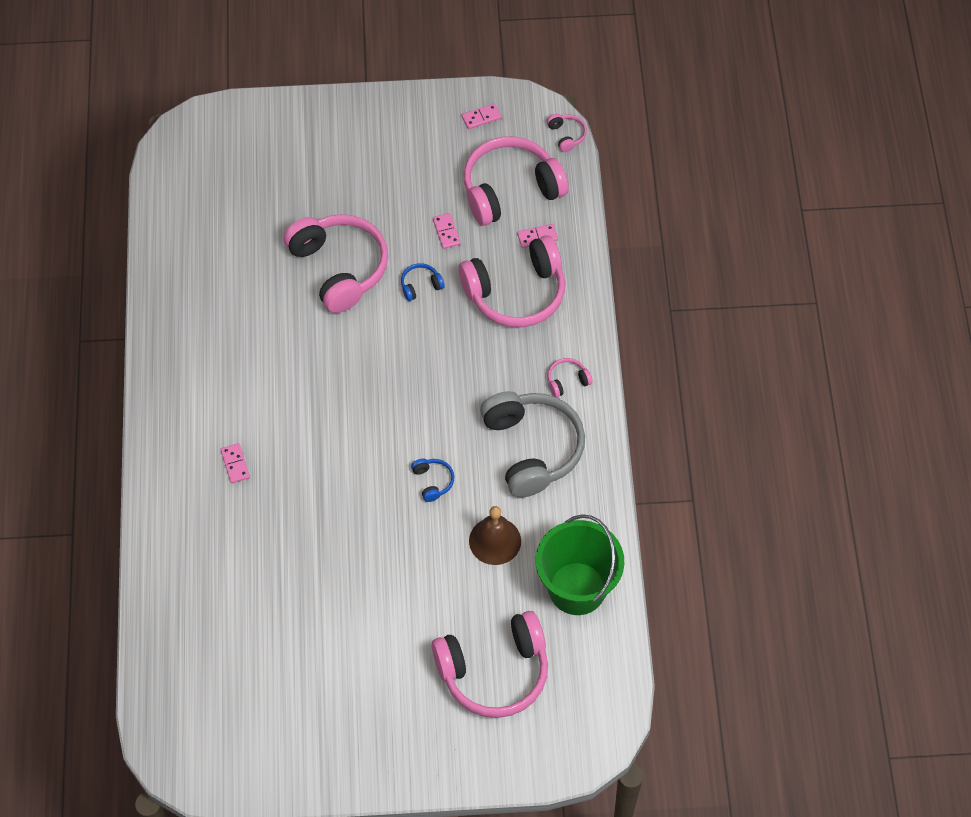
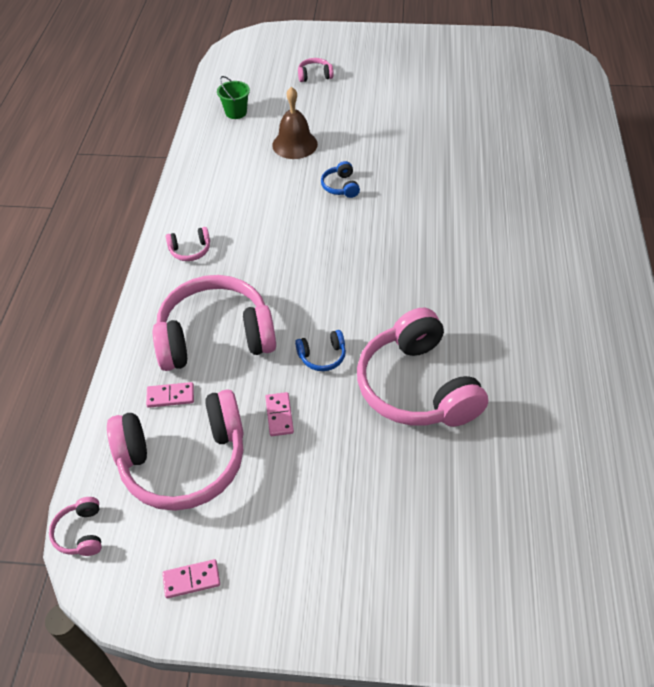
camera: 170 degrees left, 10 degrees down
pink domino [221,443,250,483] -> none
pink headphones [432,611,548,718] -> pink headphones [298,58,334,82], size x0.41
grey headphones [480,391,585,498] -> none
green bucket [536,514,624,615] -> green bucket [217,76,250,119], size x0.45

